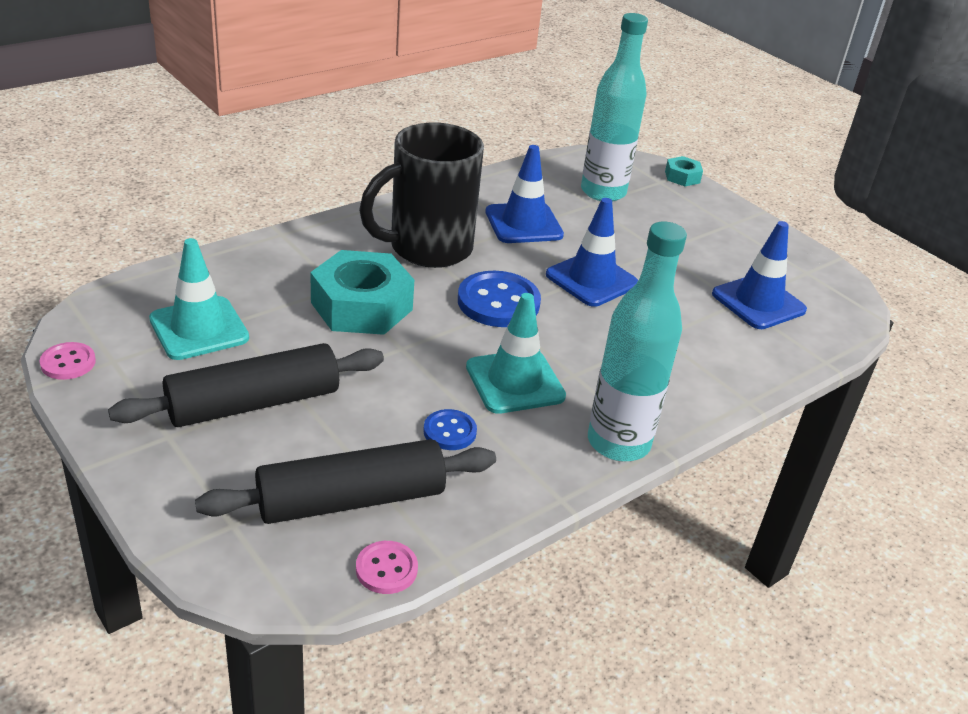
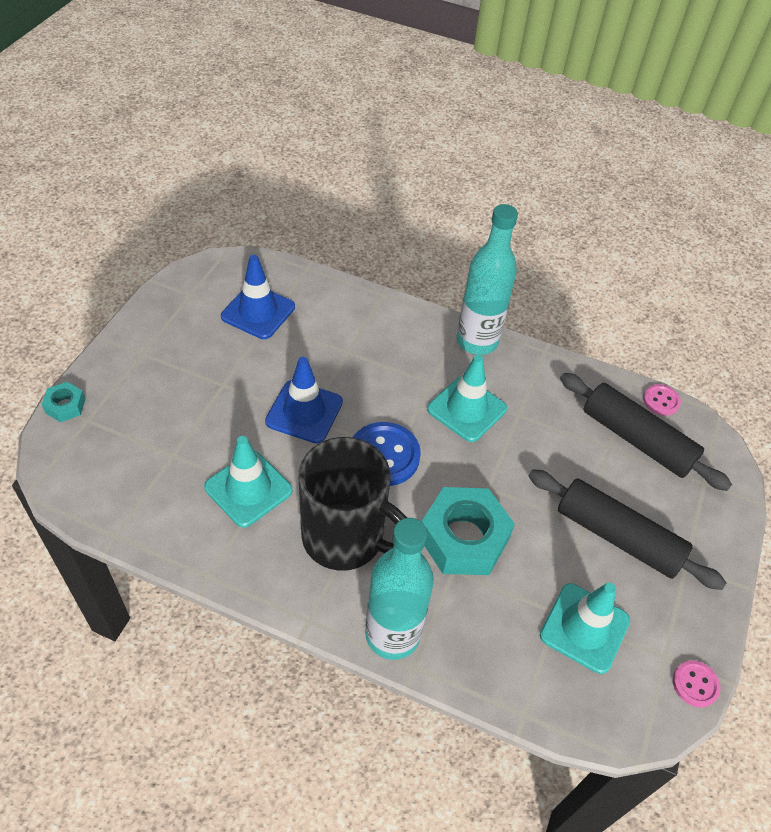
camera: 120 degrees left, 15 degrees up
blue button [423,409,477,450] -> none
blue traffic cone [485,145,564,243] -> turquoise traffic cone [204,436,293,528]
turquoise bottle [581,13,648,202] -> turquoise bottle moved to [365,518,434,660]

